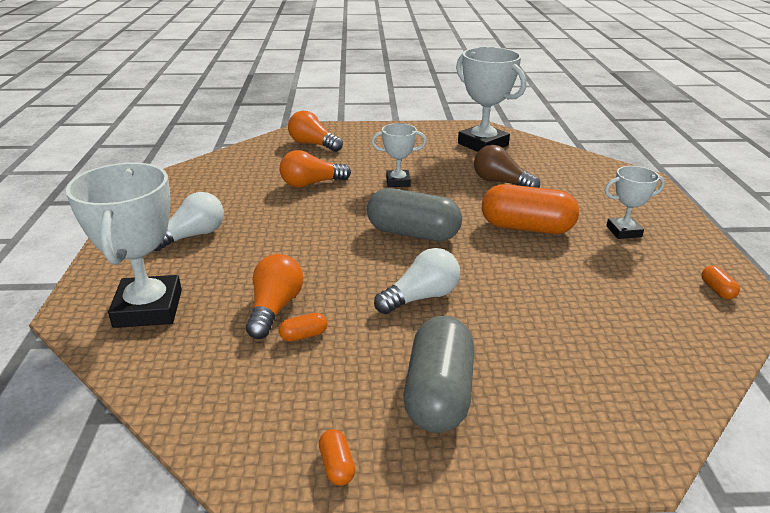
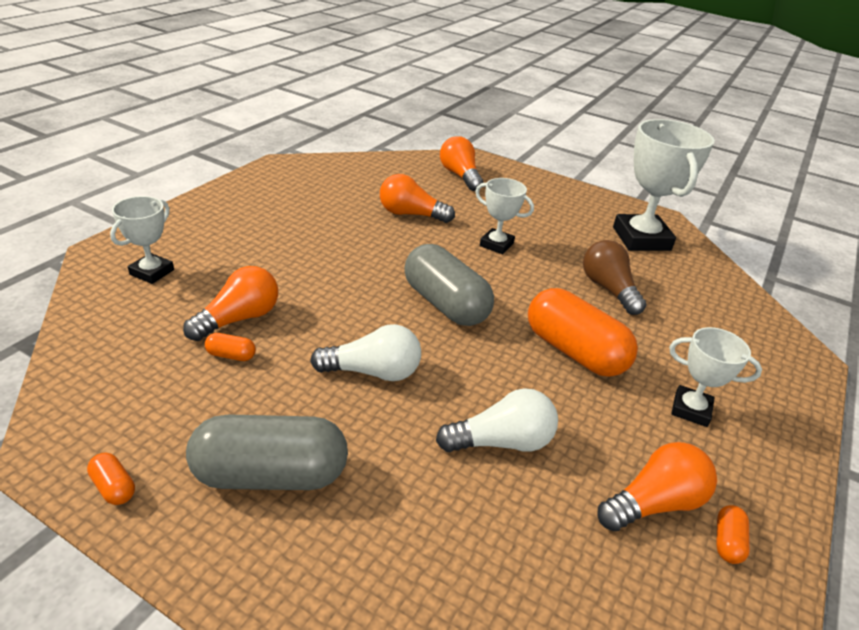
camera: 30 degrees right, 5 degrees up
white trophy [66,163,182,328] -> white trophy [110,196,174,284], size x0.55
white light bulb [153,192,224,251] -> white light bulb moved to [436,388,558,453]
orange capsule [319,429,355,486] -> orange capsule turned 60 degrees counterclockwise [87,453,135,505]
grey capsule [404,316,474,433] -> grey capsule turned 45 degrees clockwise [186,414,348,490]
none -> orange light bulb [597,442,717,531]

